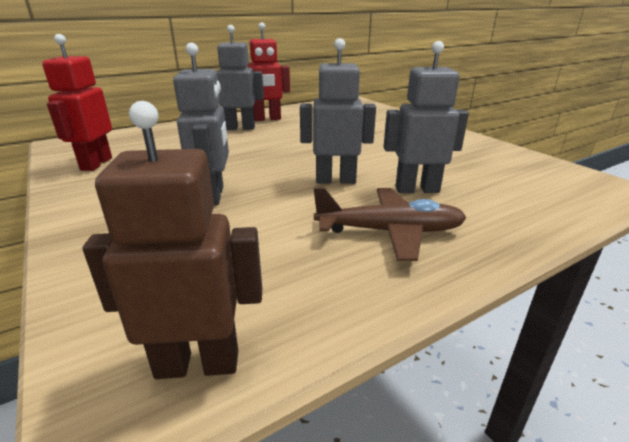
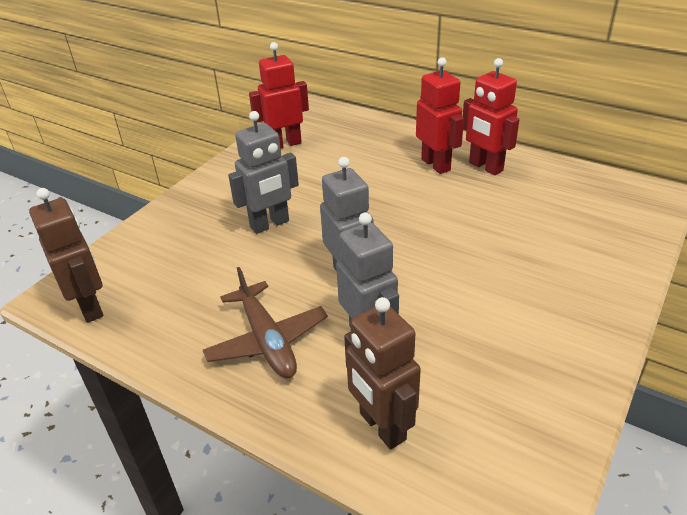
camera: 65 degrees right, 10 degrees up
grey robot [216,25,264,130] -> red robot [416,57,464,174]
none -> brown robot [344,297,421,449]

